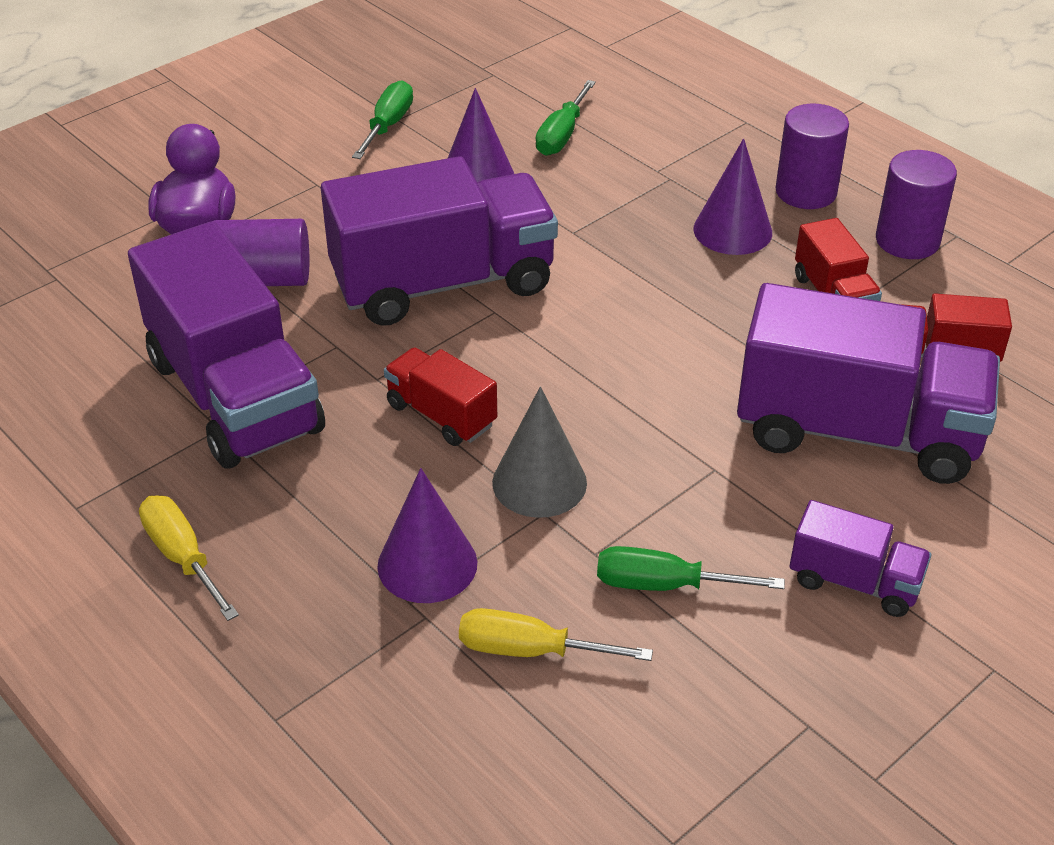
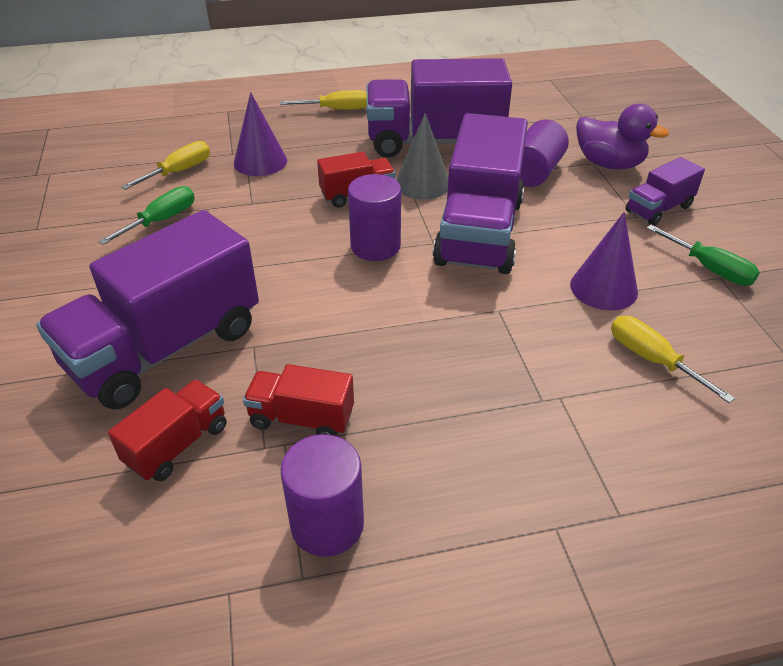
camera: 120 degrees right, 0 degrees up
grey cone [492,386,587,518] -> grey cone moved to [396,113,448,200]
green screwdriver [536,80,596,156] -> yellow screwdriver [611,316,735,403]
purple cone [693,138,772,255] -> none
purple cylinder [775,104,849,209] -> purple cylinder moved to [348,174,401,261]
purple truck [790,500,931,617] -> purple truck moved to [626,157,705,226]

